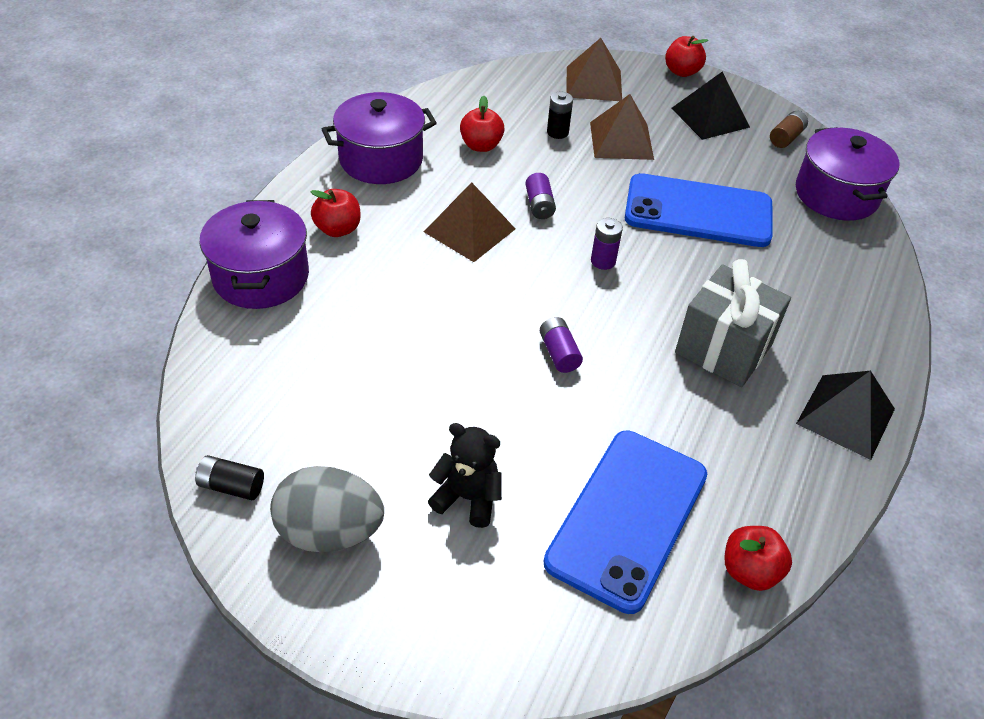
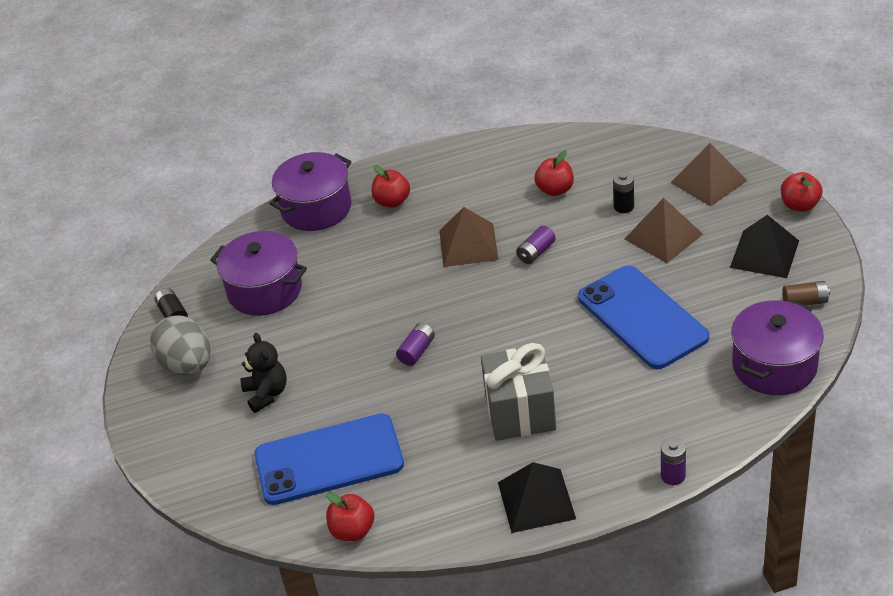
camera: 55 degrees right, 5 degrees down
purple pot [322,92,437,184] -> purple pot moved to [210,231,307,316]
purple battery [591,218,623,270] -> purple battery moved to [661,438,686,485]

